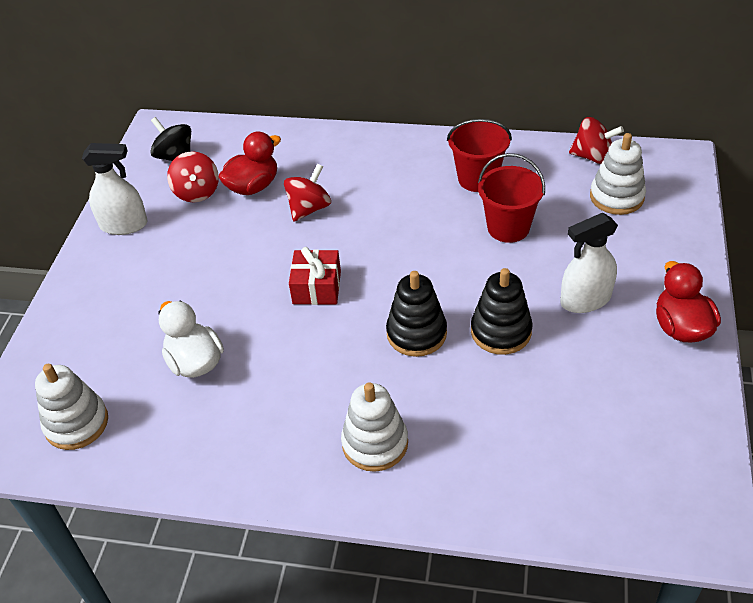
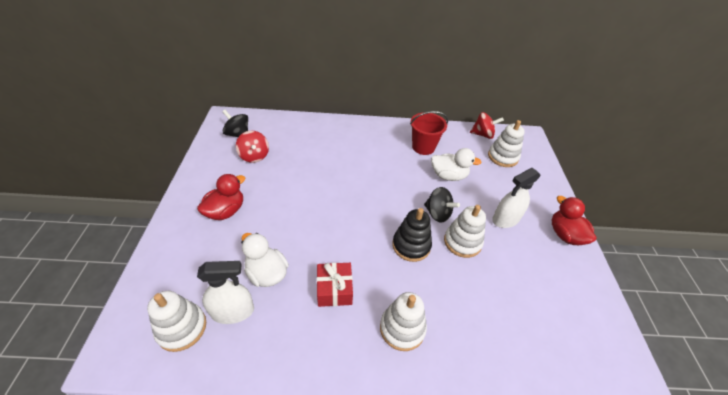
camera: 15 degrees left, 0 degrees up
white spray bottle [82,143,147,235] -> white spray bottle moved to [197,261,254,324]
red duck [219,131,281,195] -> red duck moved to [197,174,245,220]
red spinning top [284,164,331,222] -> none
red gift [289,247,341,305] -> red gift moved to [317,263,353,307]
black stacking toy [471,268,533,355] -> white stacking toy [444,205,486,258]
red bucket [478,153,545,243] -> white duck [431,148,482,181]
none -> black spinning top [424,187,460,223]

